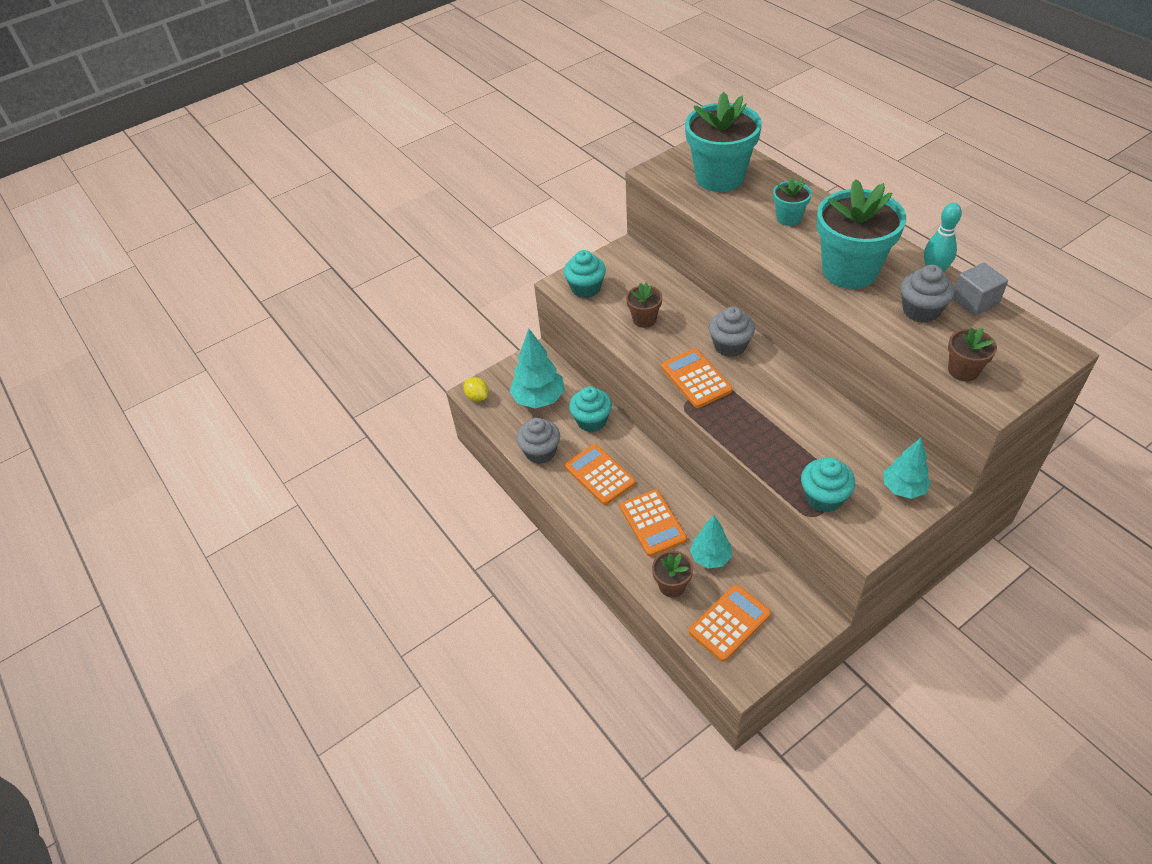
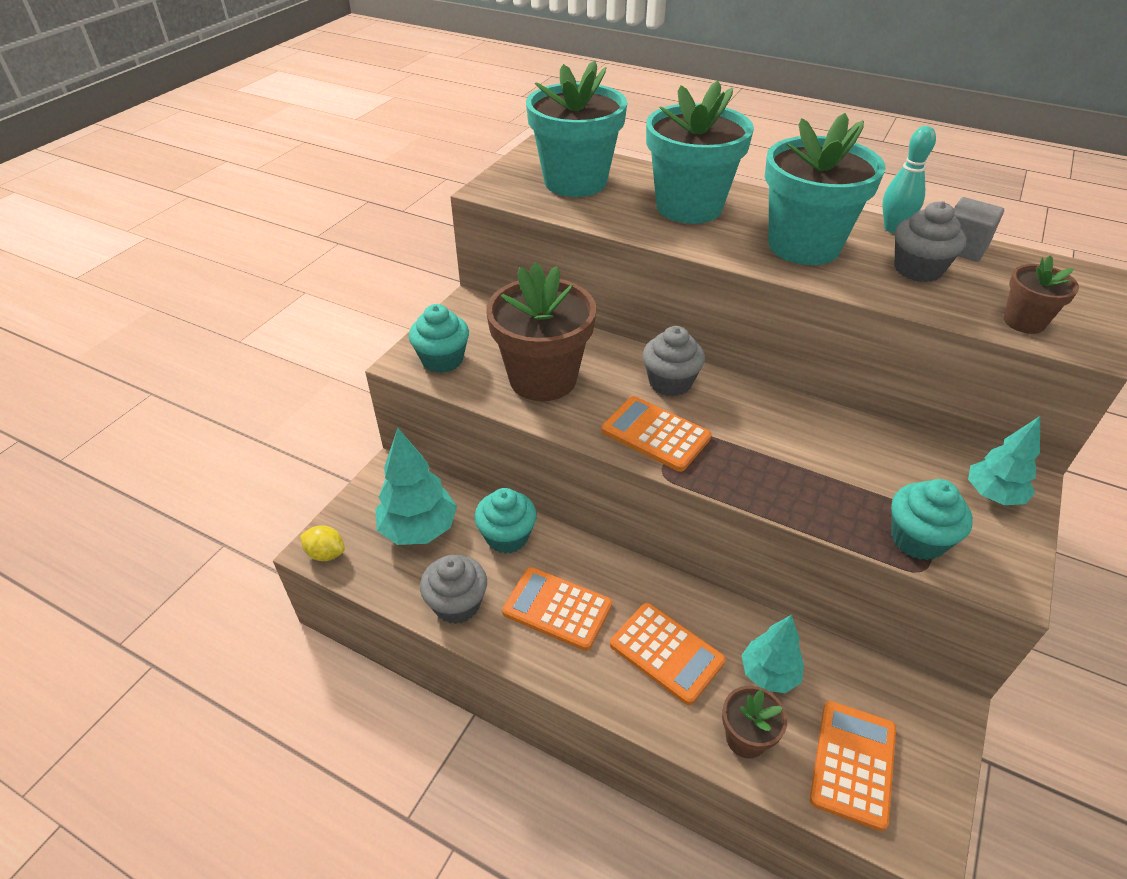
camera: 30 degrees left, 5 degrees down
brown flower pot [626,282,662,328] -> brown flower pot [486,262,597,401], size x2.07
turquoise flower pot [773,177,812,226] -> turquoise flower pot [646,81,754,224], size x2.07

